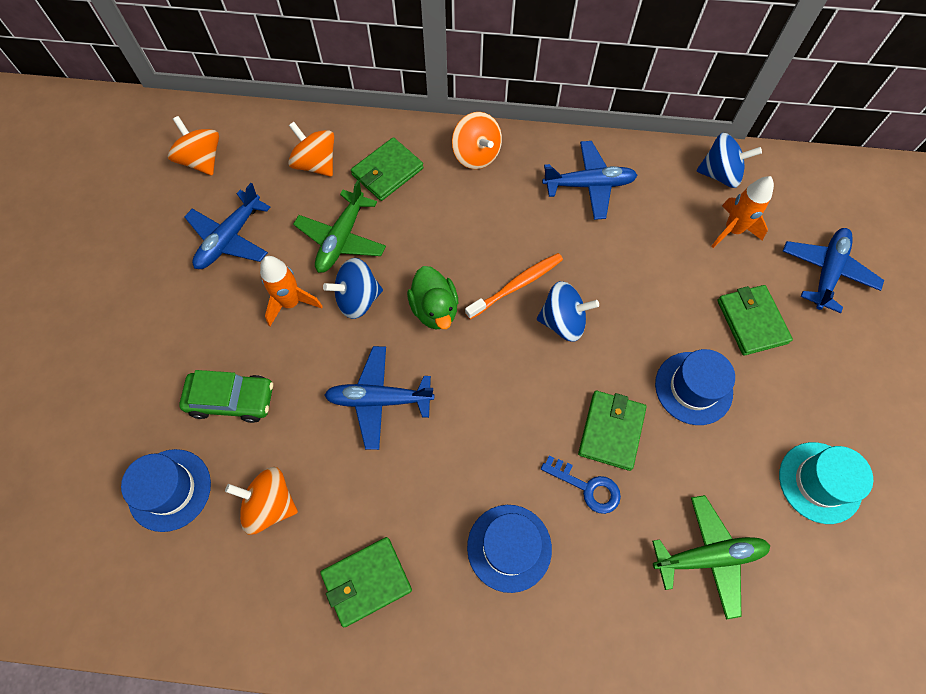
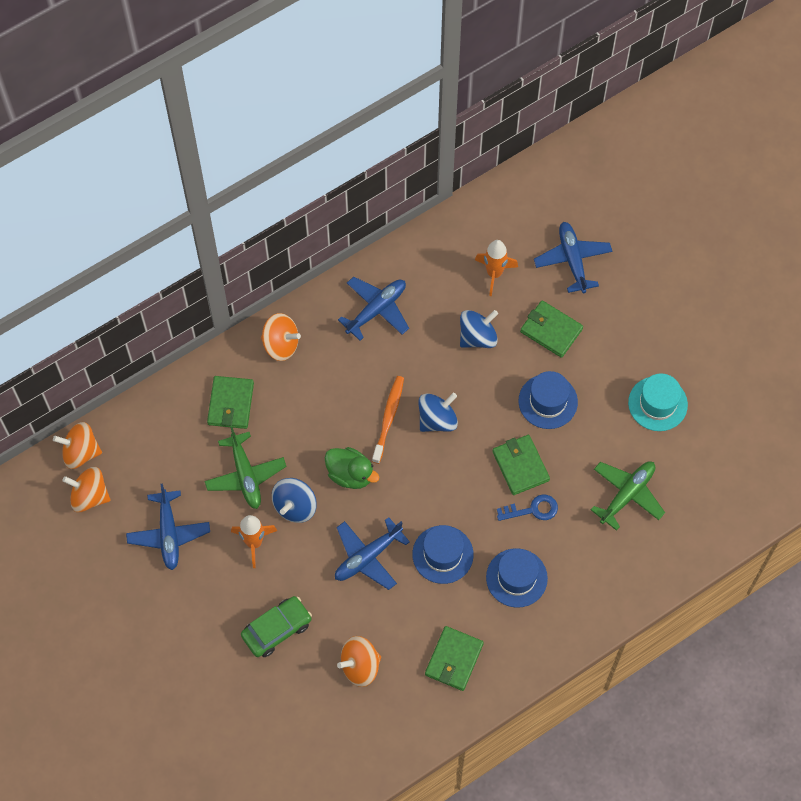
camera: 40 degrees left, 0 degrees up
blue hat [121,449,211,532] -> blue hat moved to [412,525,474,584]
orange spinning top [288,122,334,177] -> orange spinning top moved to [53,422,102,469]
blue spinning top [697,133,762,188] -> blue spinning top moved to [460,310,498,348]

